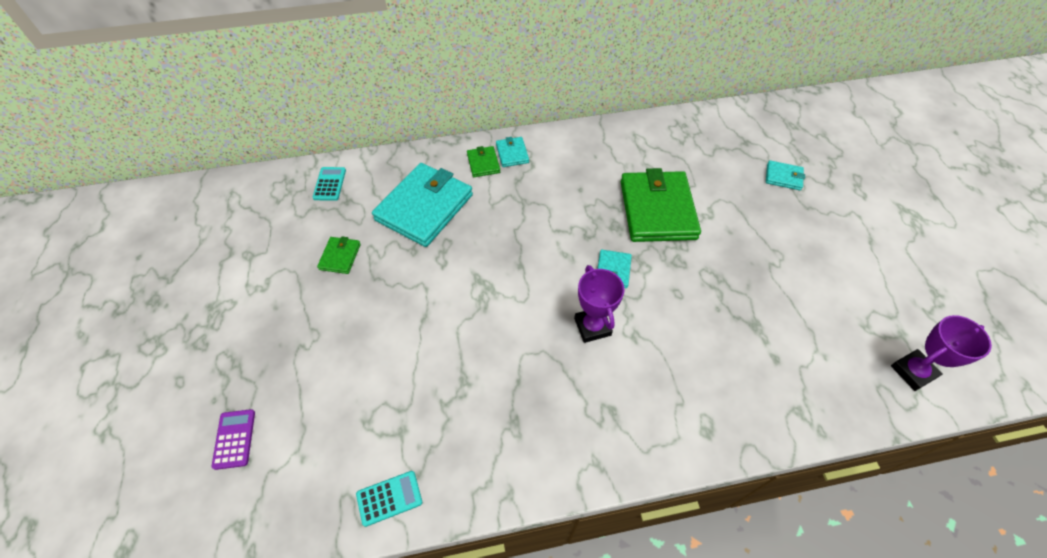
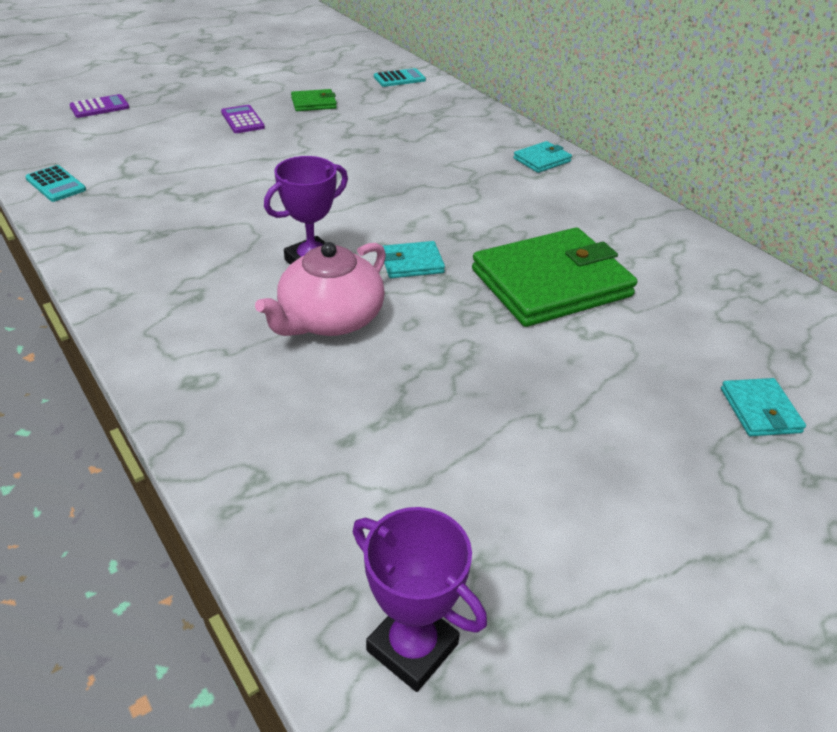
camera: 65 degrees right, 15 degrees down
turquoise wallet [372,163,473,247] -> none
green wallet [467,146,500,177] -> none
none -> purple calculator [221,105,265,133]
none -> pink teapot [255,242,386,336]

